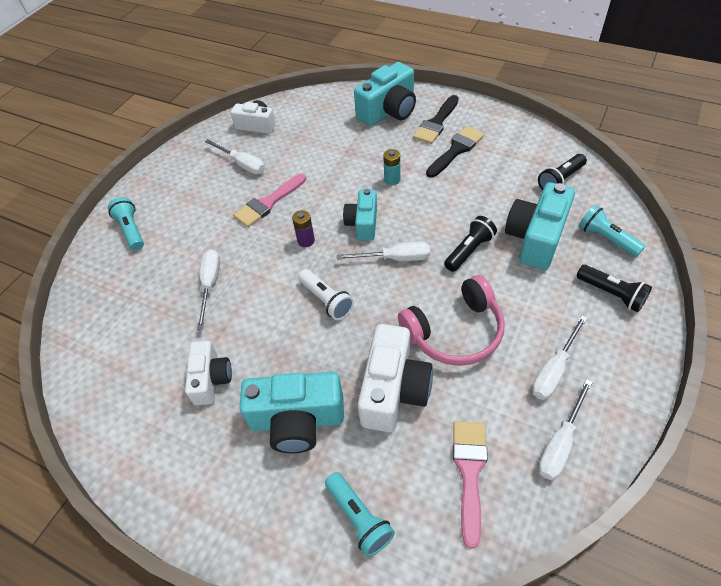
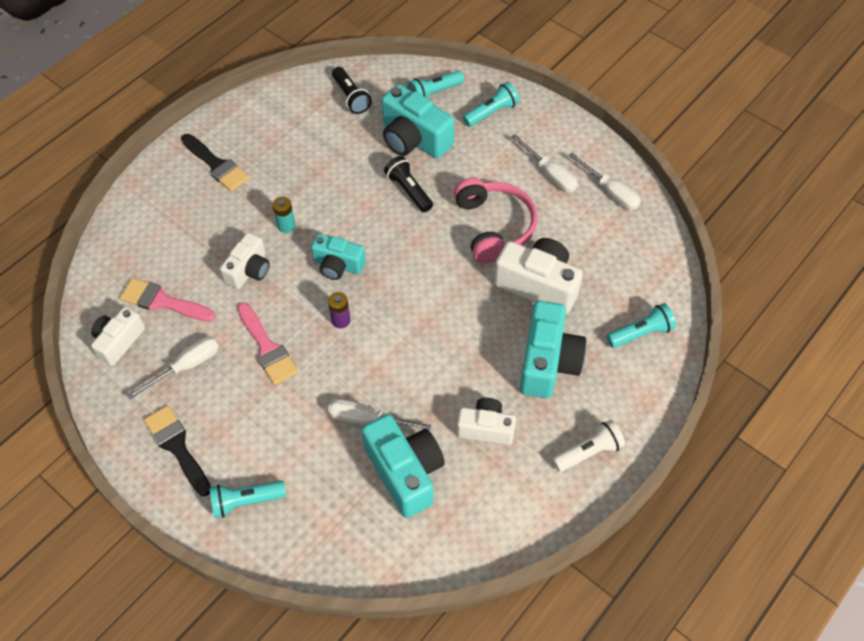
camera: 80 degrees left, 5 degrees up
white flashlight [298,269,354,320] -> white flashlight moved to [552,420,625,472]
white screwdriver [337,241,430,261] -> none
turquoise camera [354,62,416,126] -> turquoise camera moved to [361,414,445,518]
black brush [426,126,484,177] -> black brush moved to [144,405,211,496]
pink brush [453,421,488,548] -> pink brush moved to [120,278,216,322]
black flashlight [577,265,652,312] -> turquoise flashlight [463,82,519,127]
none -> white camera [220,233,269,289]

